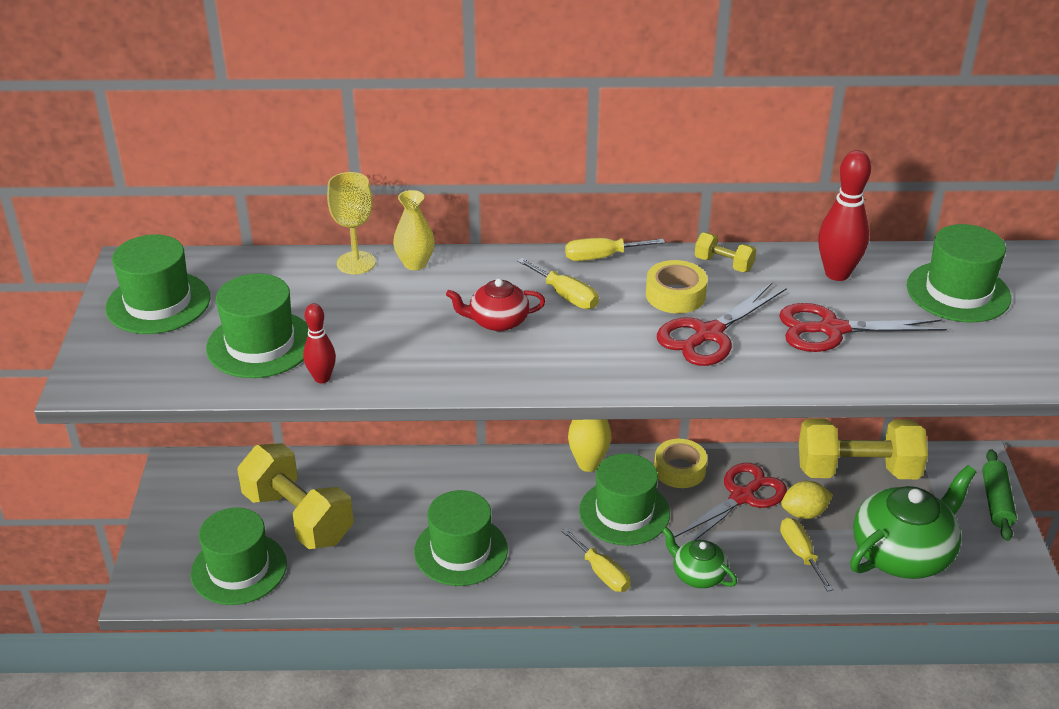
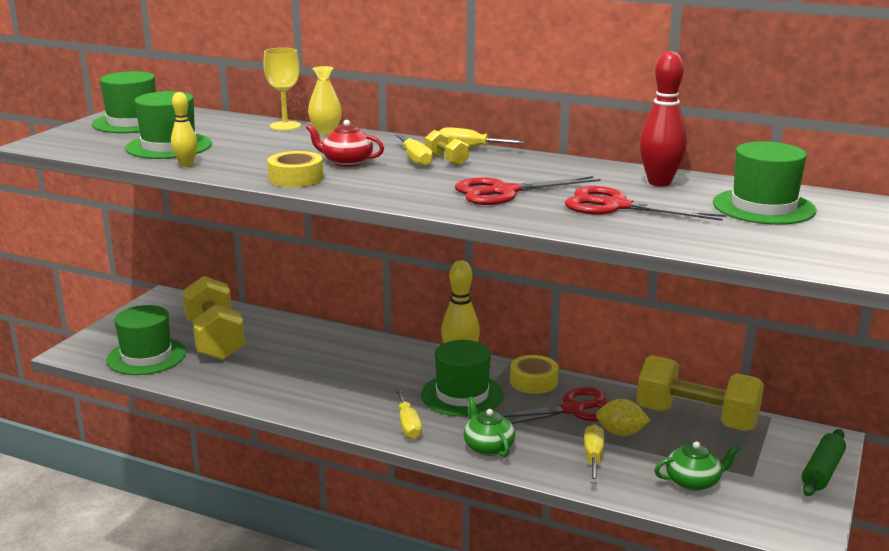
camera: 25 degrees right, 15 degrees down
red bowling pin [303,303,336,383] -> yellow bowling pin [171,92,198,167]
green hat [414,490,508,586] -> none
yellow tape [646,260,708,313] -> yellow tape moved to [267,151,323,187]
yellow dumbbell [695,232,756,272] -> yellow dumbbell moved to [425,130,469,166]
green teapot [850,465,976,579] -> green teapot [654,441,741,491], size x0.52

